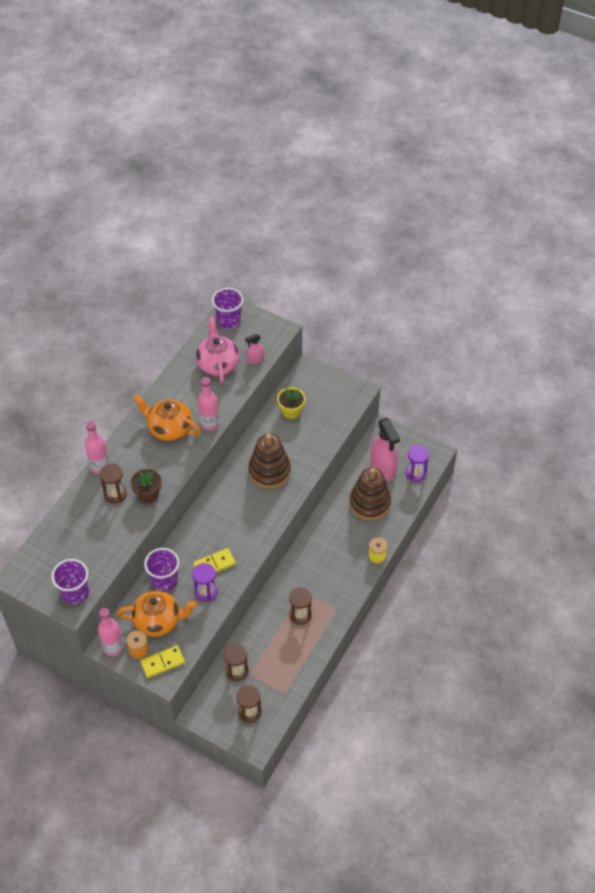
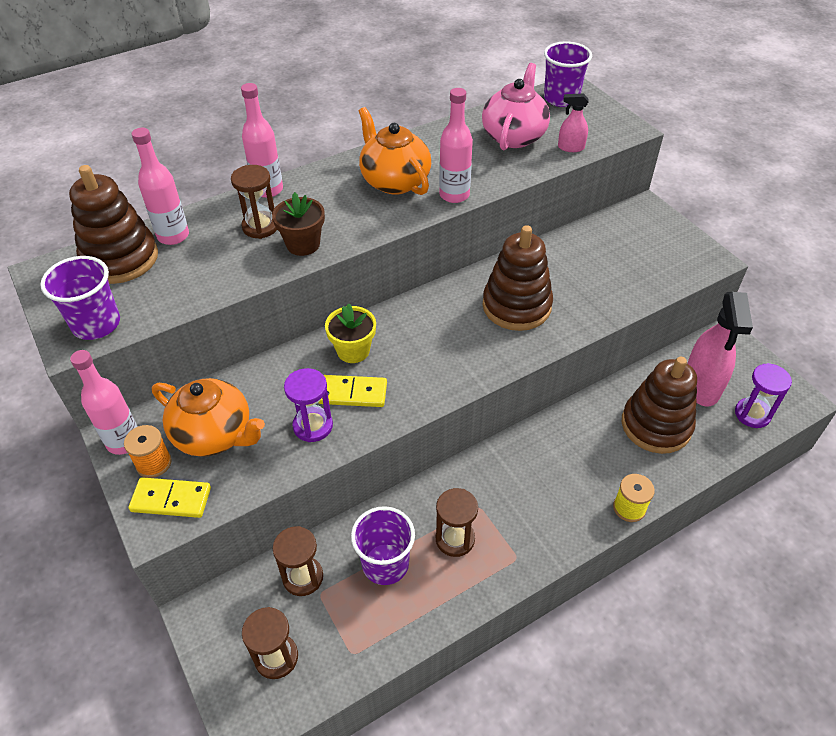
camera: 30 degrees right, 5 degrees down
purple cup [144,548,179,591] -> purple cup moved to [351,506,415,585]
yellow flower pot [277,387,305,419] -> yellow flower pot moved to [325,303,376,363]
none -> brown stacking toy [69,165,158,284]
none -> pink bottle [131,128,189,245]

